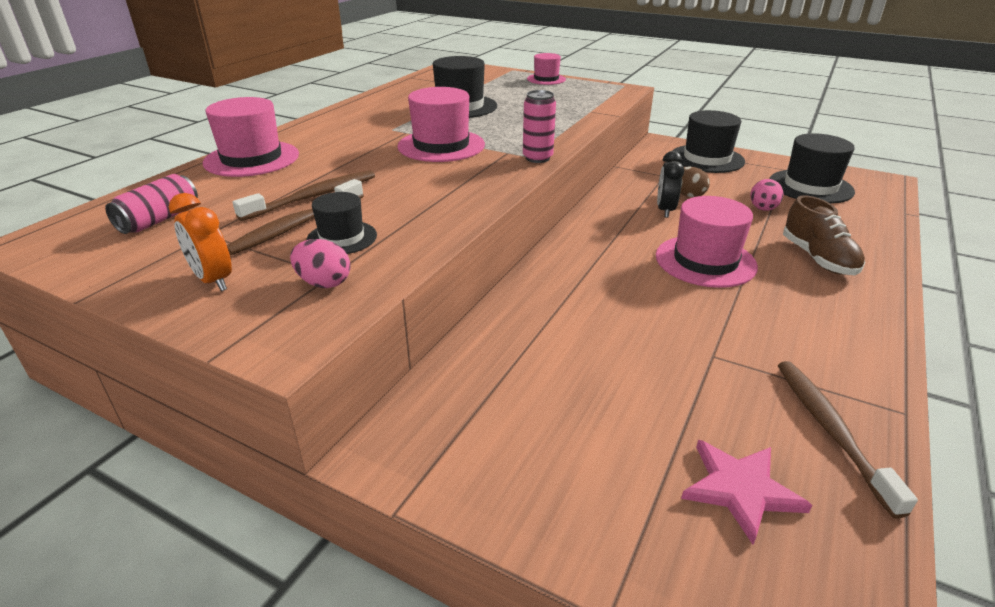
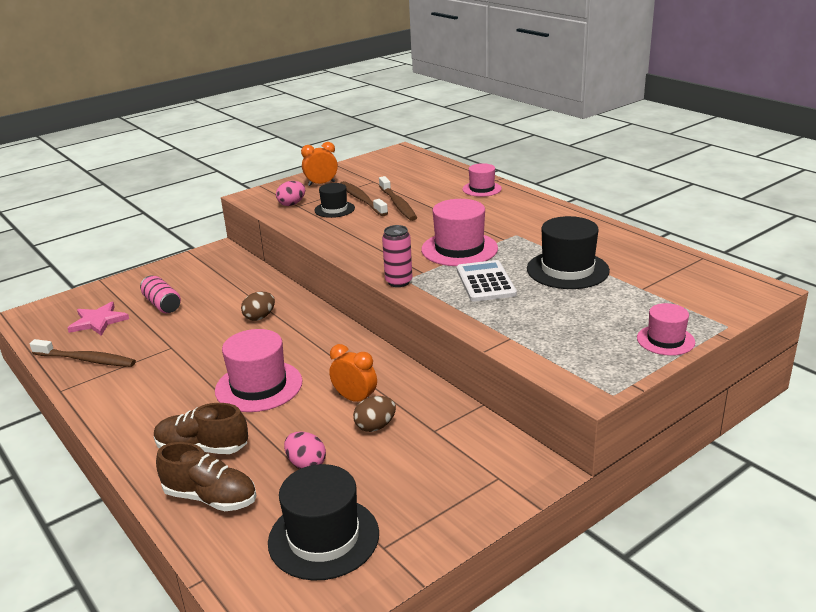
camera: 115 degrees right, 5 degrees down
pink can [105,174,198,234] -> pink can moved to [140,275,181,313]
pink hat [203,97,299,177] -> pink hat [462,163,502,197], size x0.59
black clock [657,151,684,218] -> orange clock [329,344,377,402]
black hat [673,110,745,173] -> none
none -> brown shoe [156,442,256,511]
none -> brown egg [241,292,275,321]
none -> white calculator [457,260,517,302]

